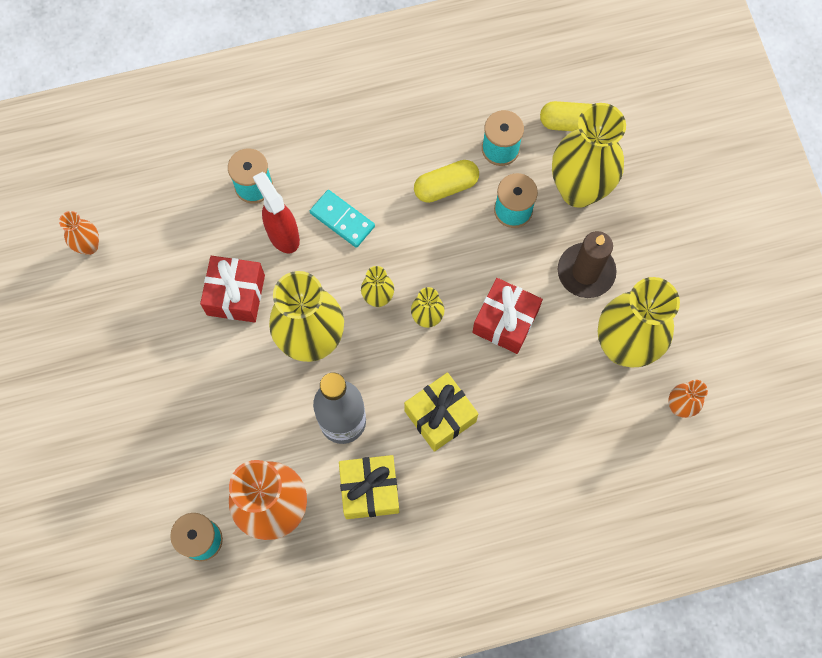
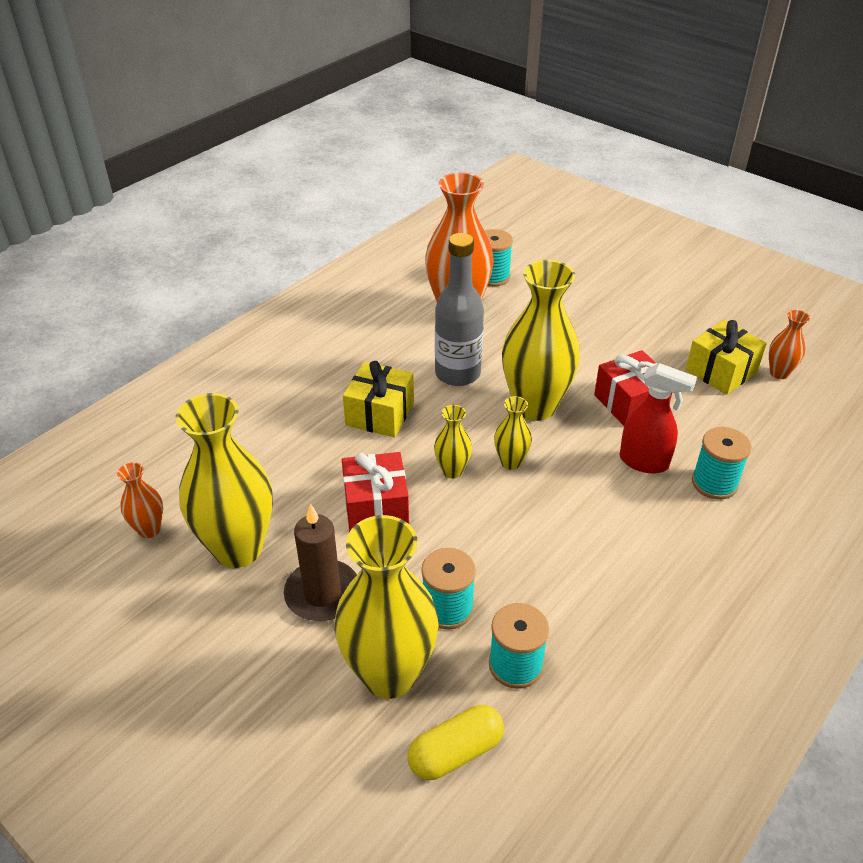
camera: 145 degrees right, 30 degrees down
turquoise domino [310,190,375,248] -> none
yellow gift [339,455,399,519] -> yellow gift moved to [685,320,767,395]
yellow capsule [414,160,479,203] -> none

